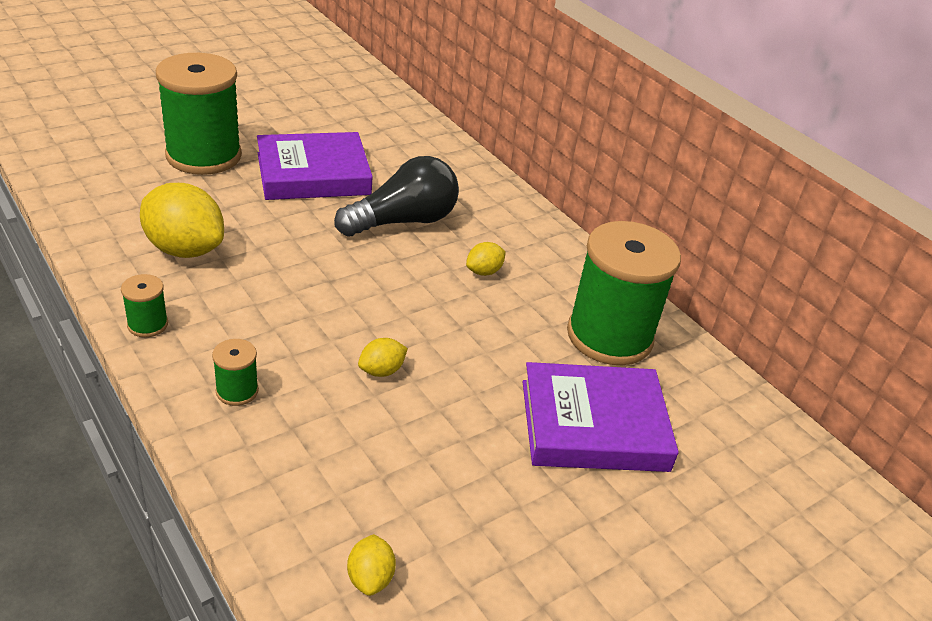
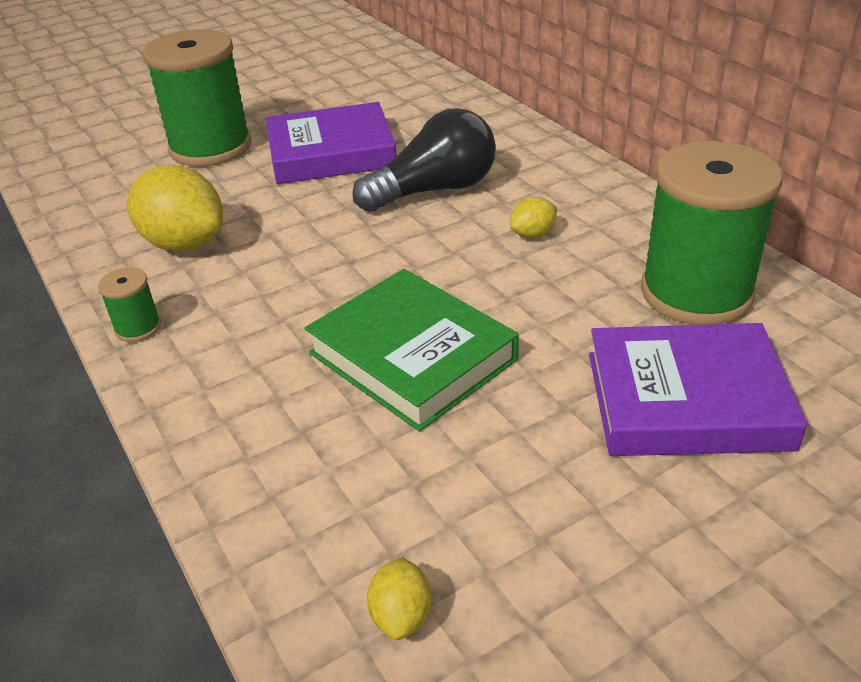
camera: 10 degrees right, 0 degrees up
green spool [212,339,259,406] -> none
yellow lemon [358,338,408,377] -> green book [305,269,519,432]

